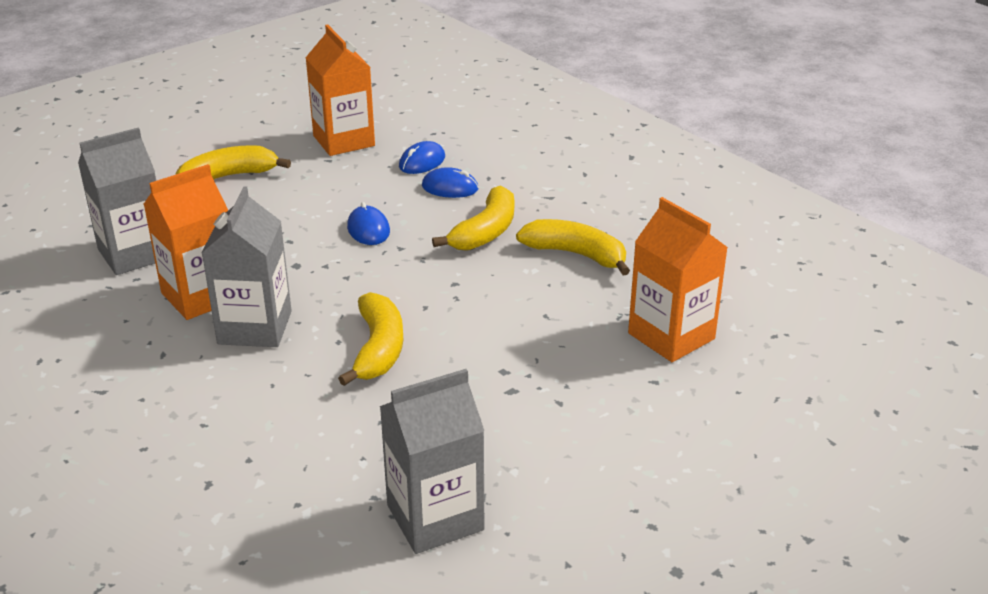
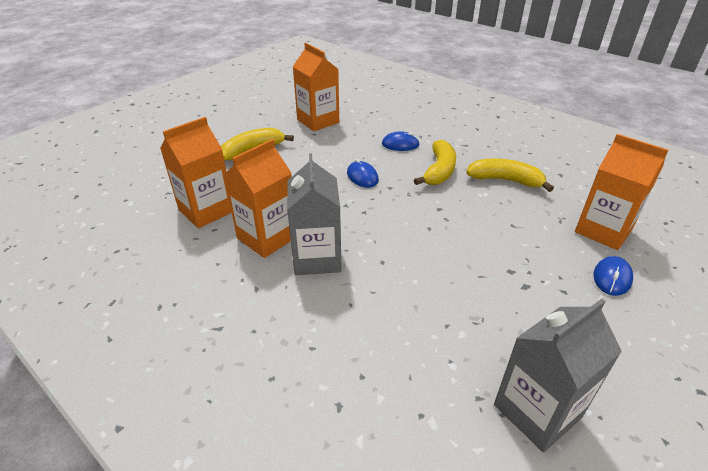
camera: 10 degrees left, 5 degrees up
grey carton [78,128,156,275] -> orange carton [160,117,232,228]
yellow banana [338,292,403,386] -> none
blue mouse [399,141,445,174] -> blue mouse moved to [593,256,633,296]

